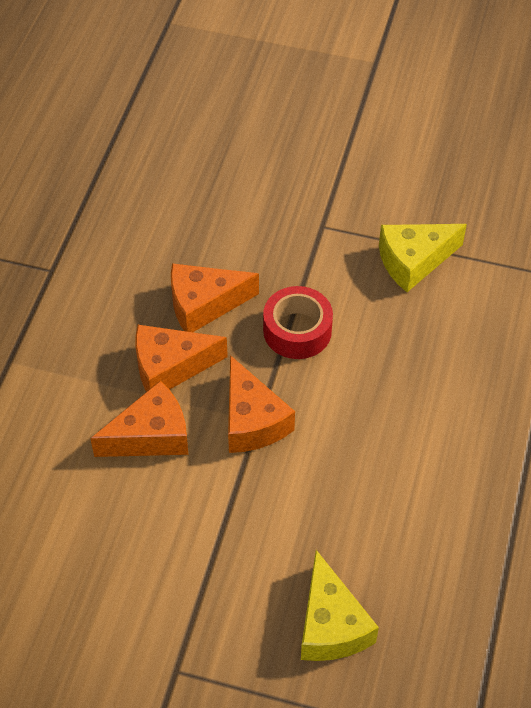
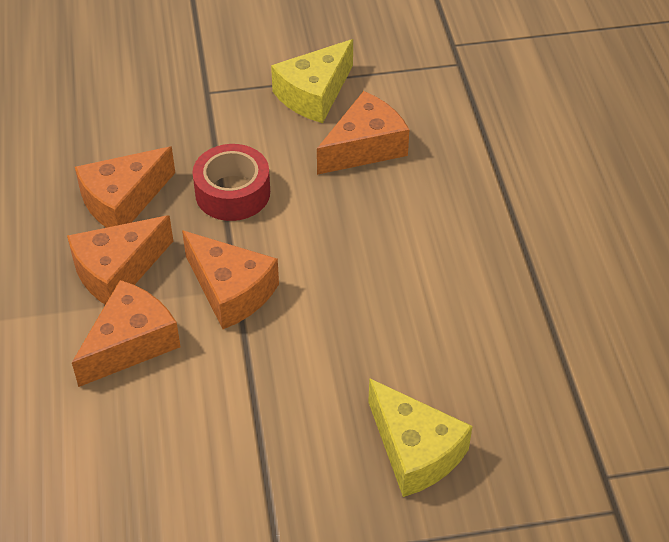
camera: 25 degrees left, 5 degrees down
none -> orange cheese [317,91,409,175]

